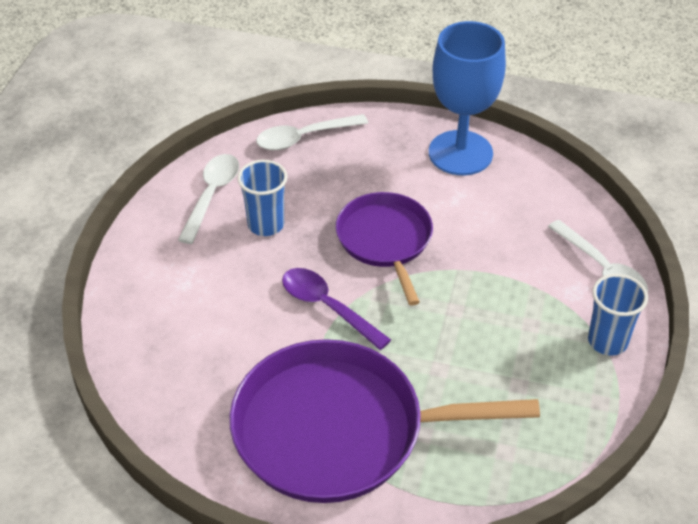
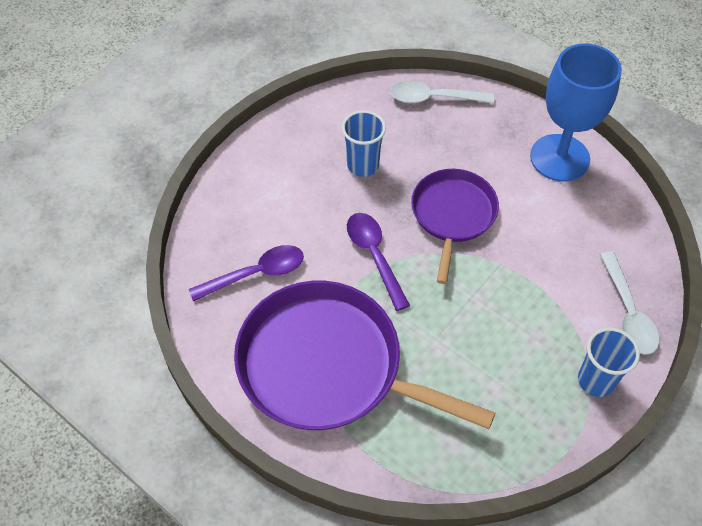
camera: 25 degrees right, 10 degrees up
white spoon [178,154,239,244] -> none
none -> purple spoon [189,245,304,301]

